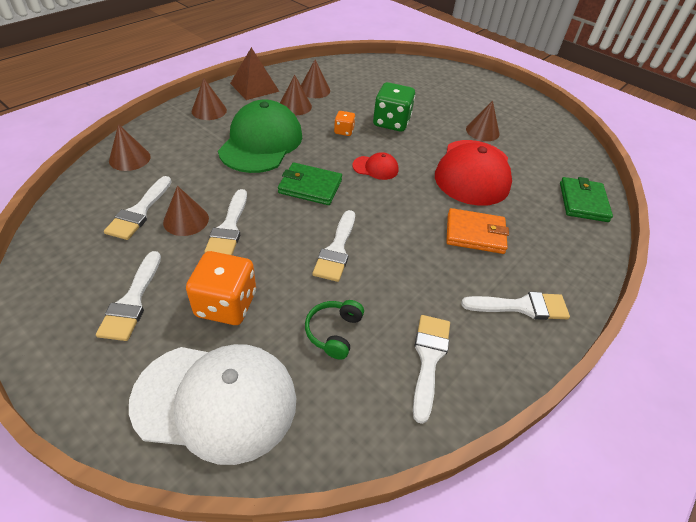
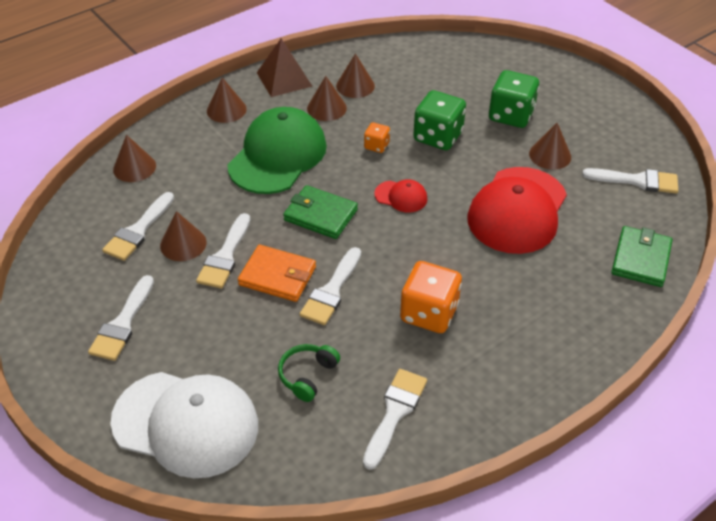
camera: 15 degrees right, 0 degrees up
orange dice [186,251,256,325] -> orange dice moved to [400,261,462,333]
orange wallet [447,208,509,254] -> orange wallet moved to [238,245,316,302]
white brush [461,292,570,320] -> white brush moved to [582,168,678,194]
none -> green dice [489,70,539,128]

